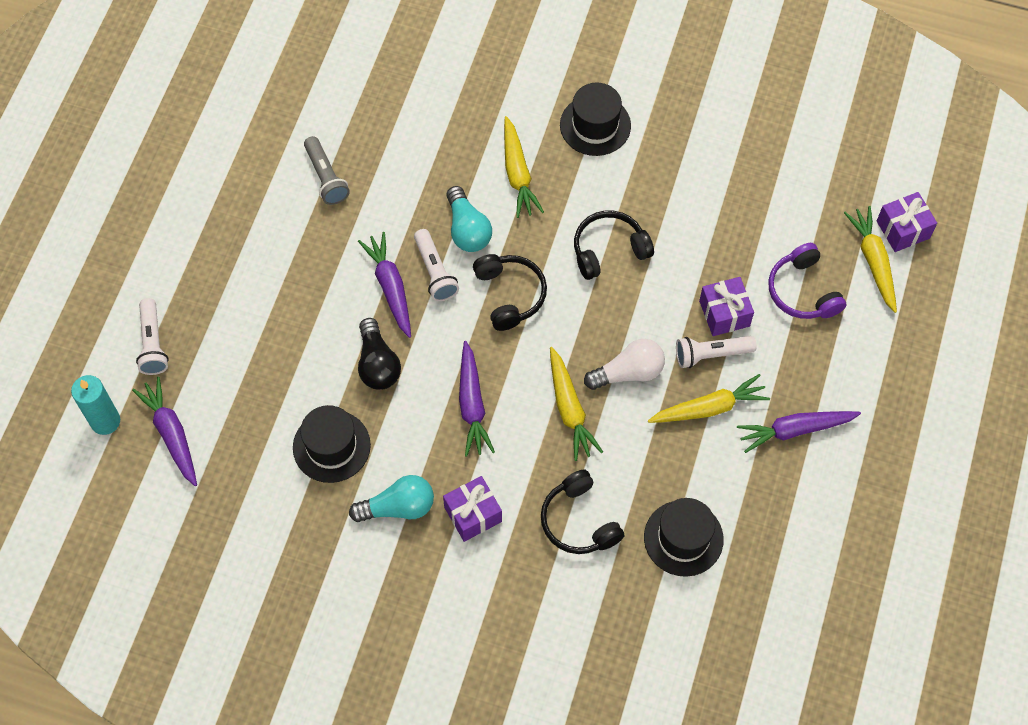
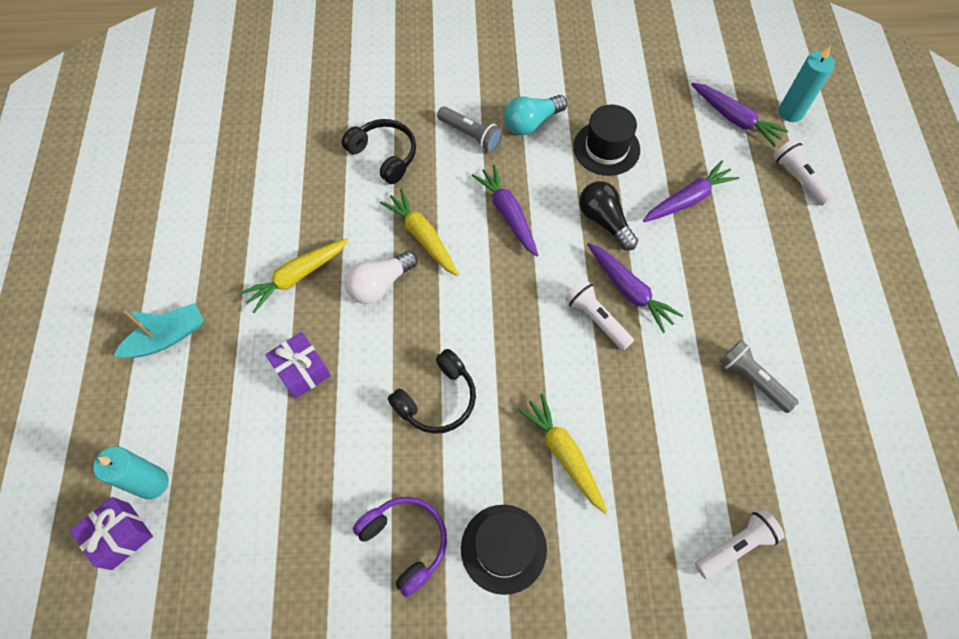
camera: 160 degrees right, 0 degrees up
purple gift [443,476,502,542] -> grey flashlight [437,106,503,152]
turquoise light bulb [446,186,492,252] -> none
black headphones [473,254,547,331] -> none
black hat [644,498,724,577] -> none
white flashlight [676,336,757,368] -> white flashlight moved to [695,509,785,579]
purple carrot [737,411,861,453] -> purple carrot moved to [643,160,739,222]
purple headphones [768,243,846,319] -> purple headphones moved to [353,497,447,597]
yellow carrot [844,206,897,313] -> turquoise candle [93,446,169,499]
none -> turquoise boat [113,303,204,358]

